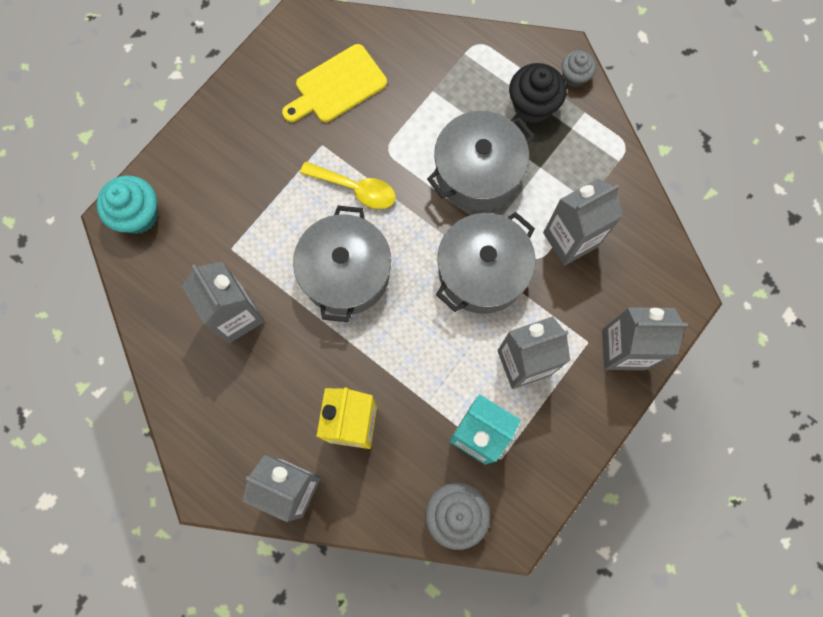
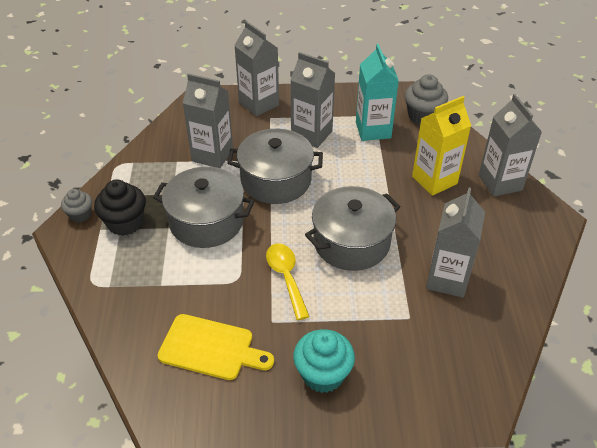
camera: 130 degrees left, 30 degrees down
turquoise cupcake [96,175,158,234] -> turquoise cupcake moved to [293,329,355,393]

